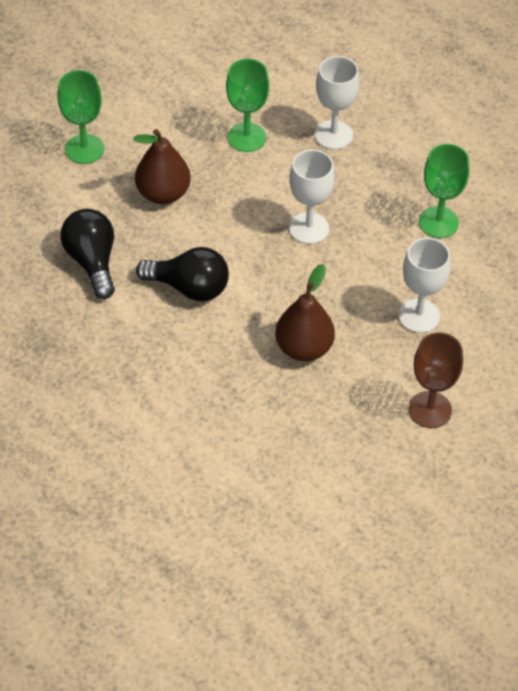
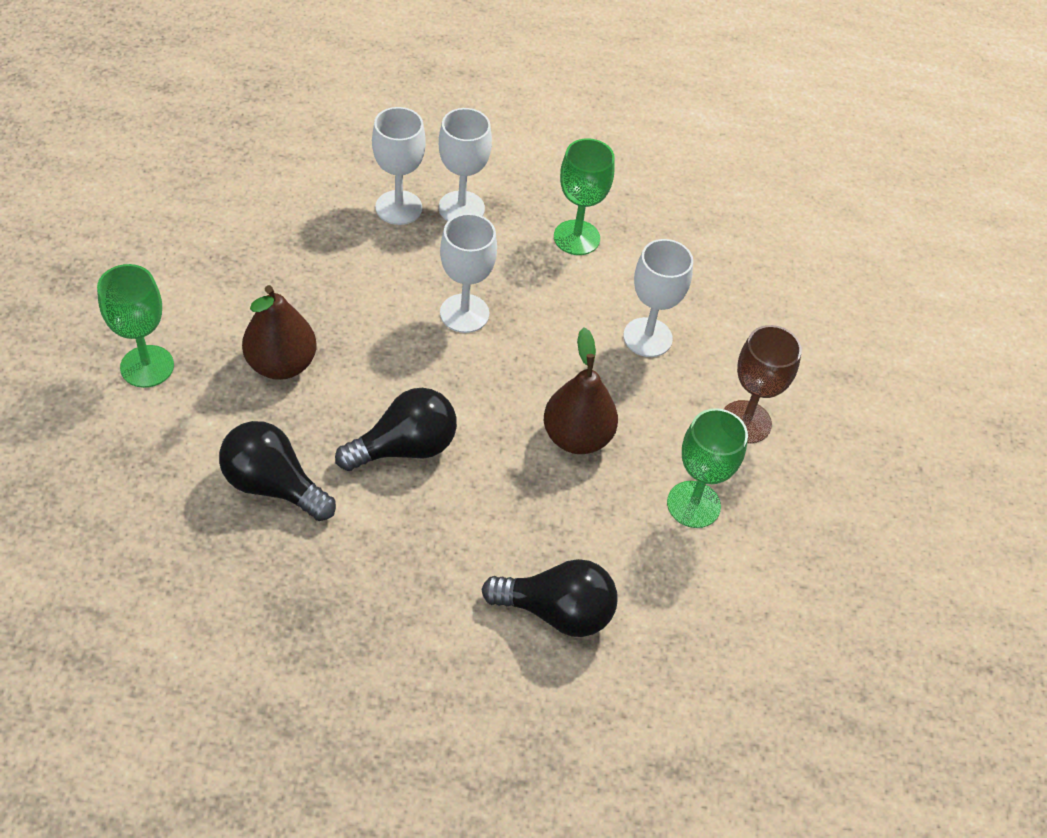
camera: 45 degrees left, 0 degrees up
green goblet [226,58,269,152] -> green goblet moved to [667,408,748,528]
none -> white goblet [439,108,492,221]
none -> black light bulb [481,559,618,637]

